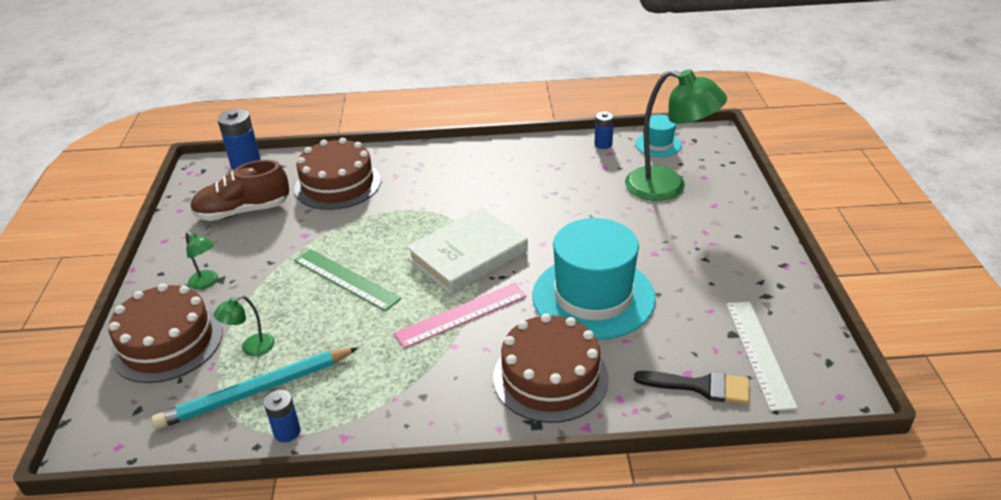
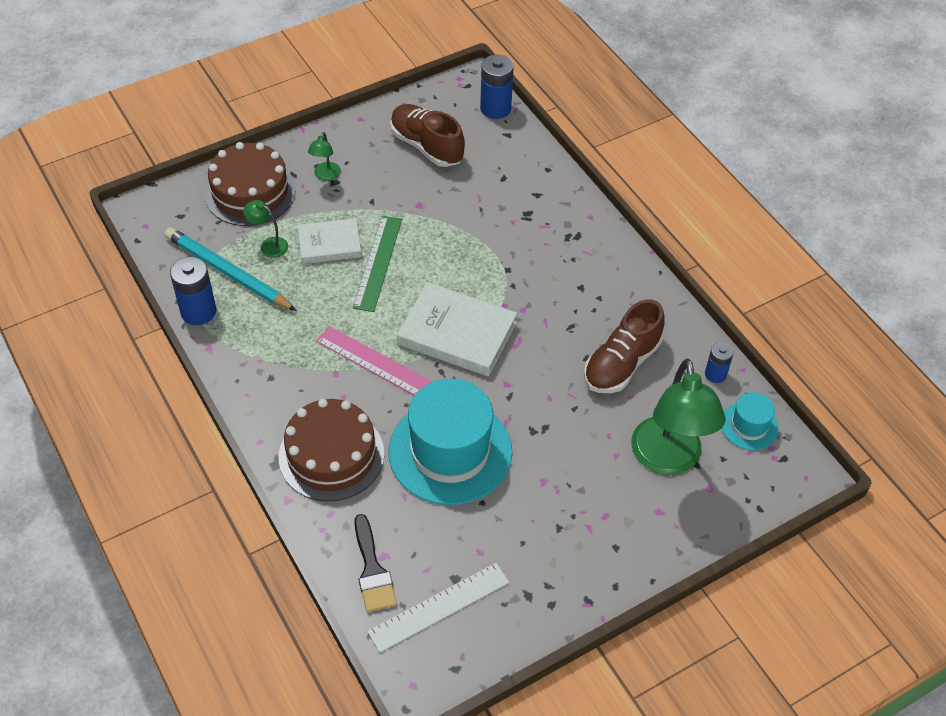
camera: 60 degrees right, 15 degrees up
blue battery [264,390,301,442] -> blue battery [170,257,216,325], size x1.66
brown cake [294,138,381,210] -> none
none -> white book [298,218,362,264]
none -> brown shoe [584,299,664,393]

